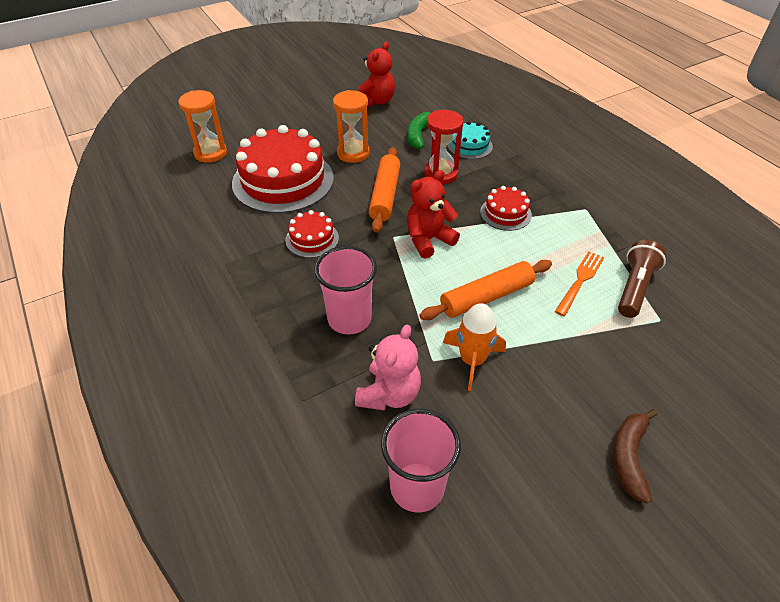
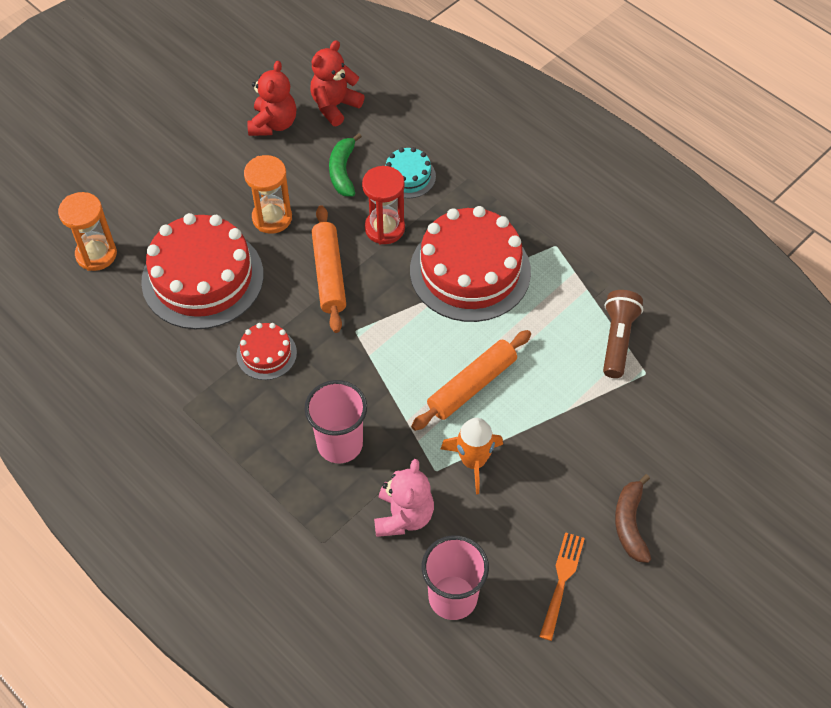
camera: 15 degrees left, 10 degrees up
red teddy bear [407,170,460,259] -> red teddy bear moved to [310,40,365,126]
red cake [480,186,532,231] -> red cake [410,206,531,322], size x2.09
orange fork [555,251,604,316] -> orange fork moved to [539,532,585,641]

